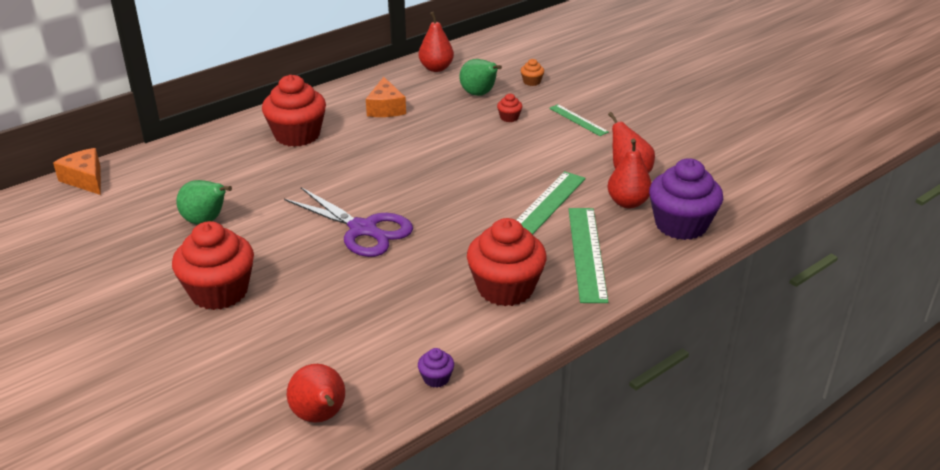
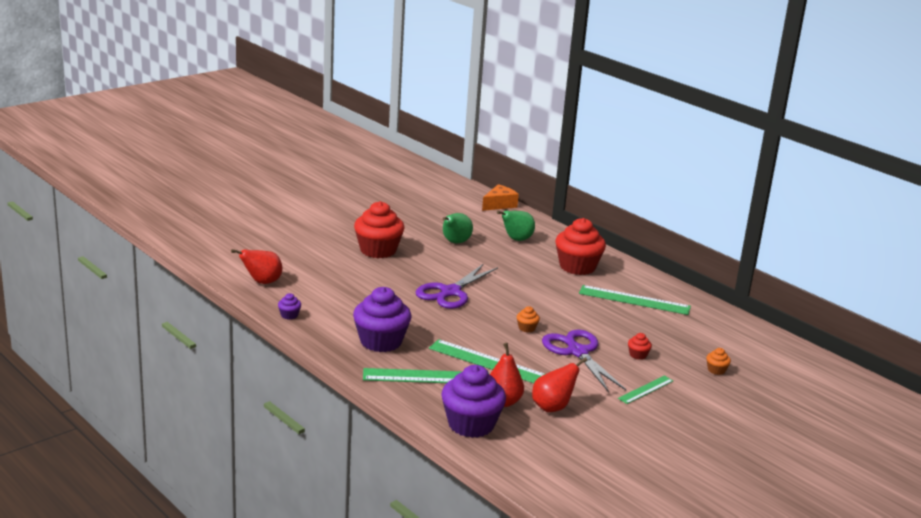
camera: 85 degrees right, 10 degrees down
orange cheese [366,77,406,117] -> green ruler [579,285,691,315]
red pear [419,12,454,72] -> none
green pear [459,59,502,96] -> green pear moved to [497,211,535,241]
red cupcake [467,218,547,306] -> purple cupcake [353,287,411,352]
none -> orange cupcake [517,306,540,332]
none -> purple scissors [542,329,626,392]

